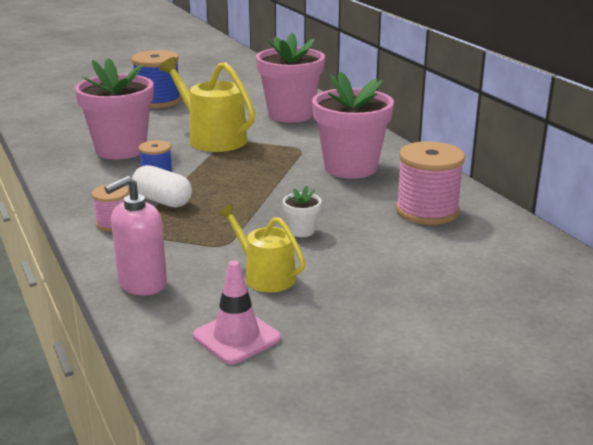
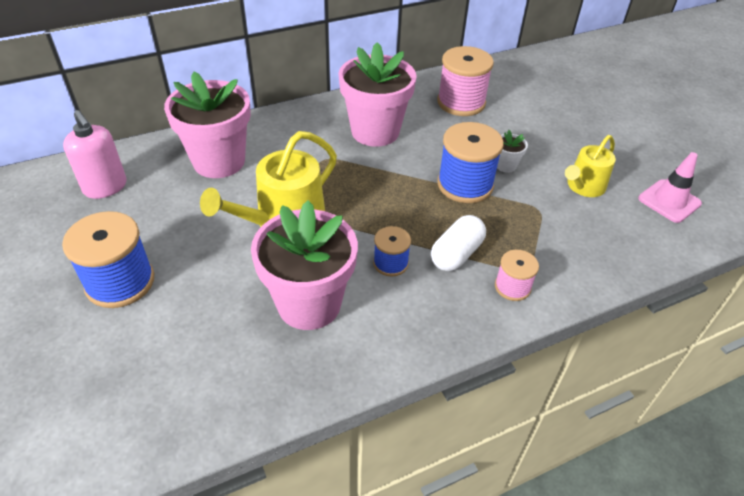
camera: 90 degrees left, 20 degrees up
pink soap dispenser [104,176,167,295] -> pink soap dispenser moved to [63,110,126,199]
none -> blue spool [437,122,504,203]

